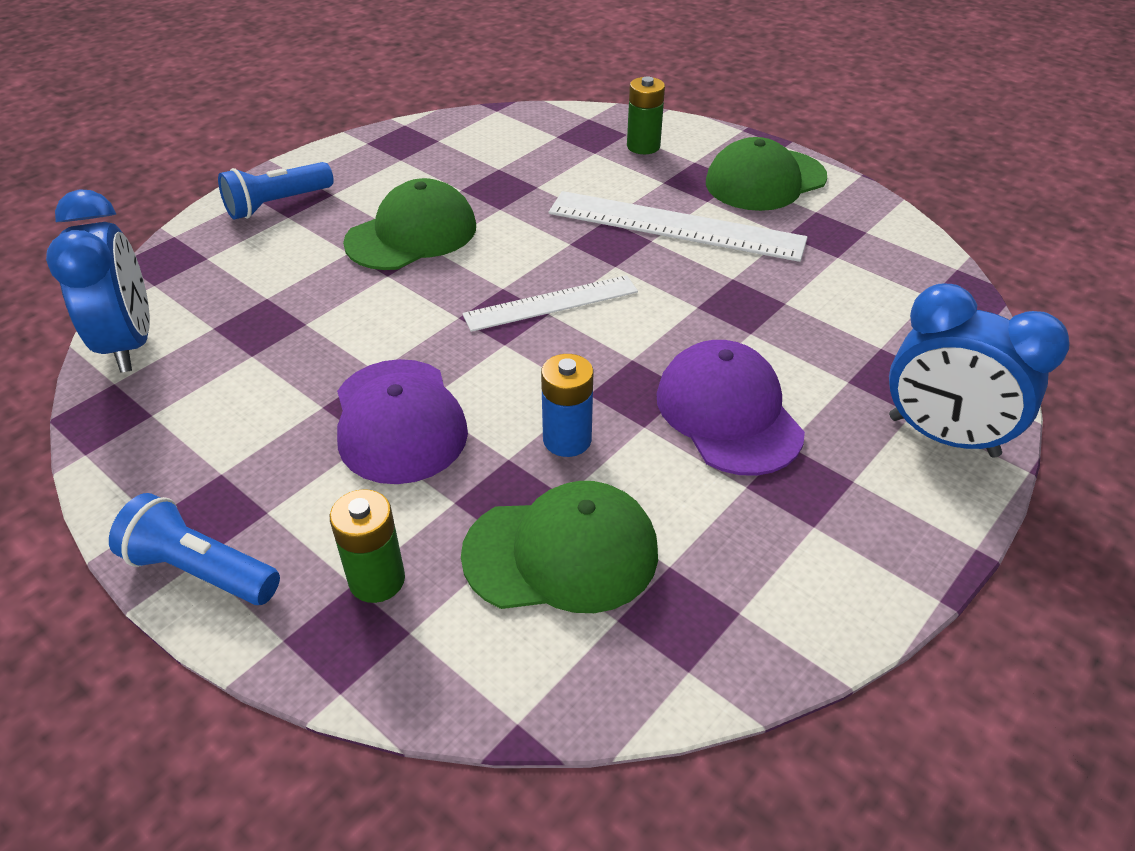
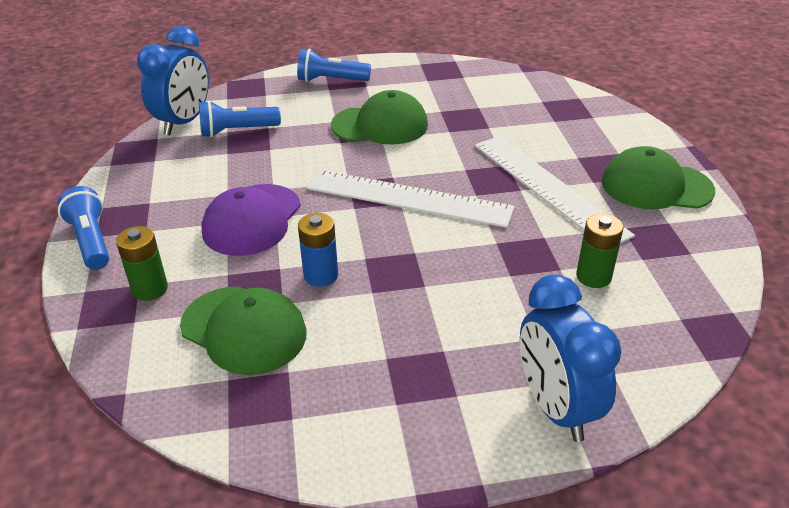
camera: 40 degrees right, 5 degrees down
white ruler [462,275,638,332] -> white ruler [307,170,515,228], size x1.60
green battery [627,76,665,154] -> green battery moved to [576,214,623,288]
purple cap [656,340,805,476] -> none
none -> blue flashlight [199,100,281,137]

